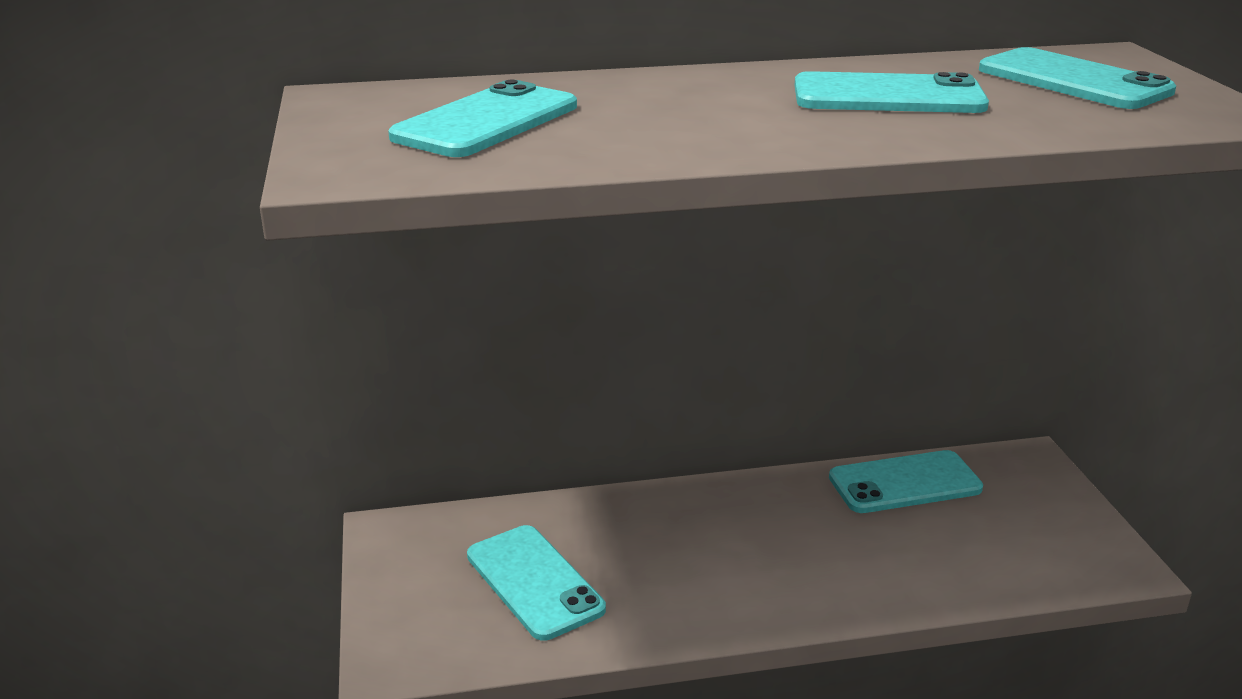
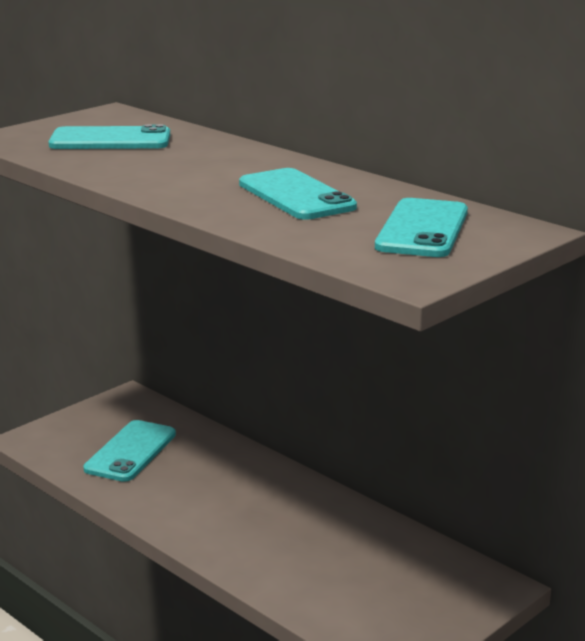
camera: 55 degrees right, 5 degrees down
turquoise phone [829,450,983,513] -> none

